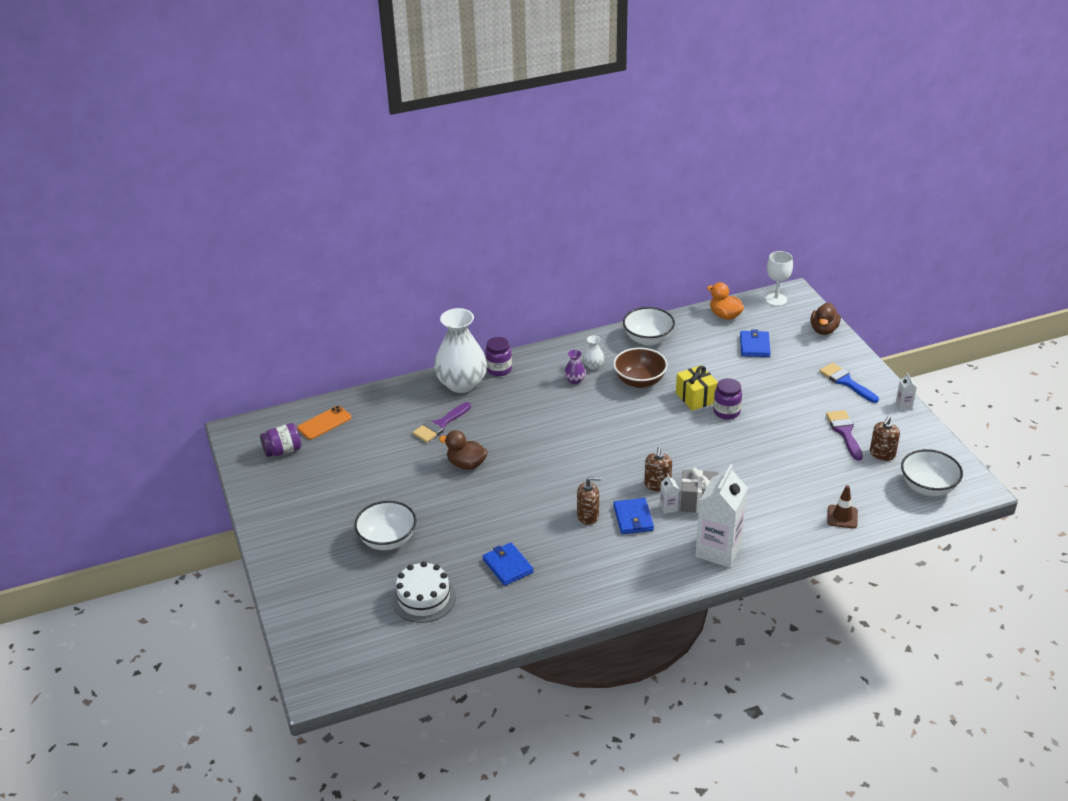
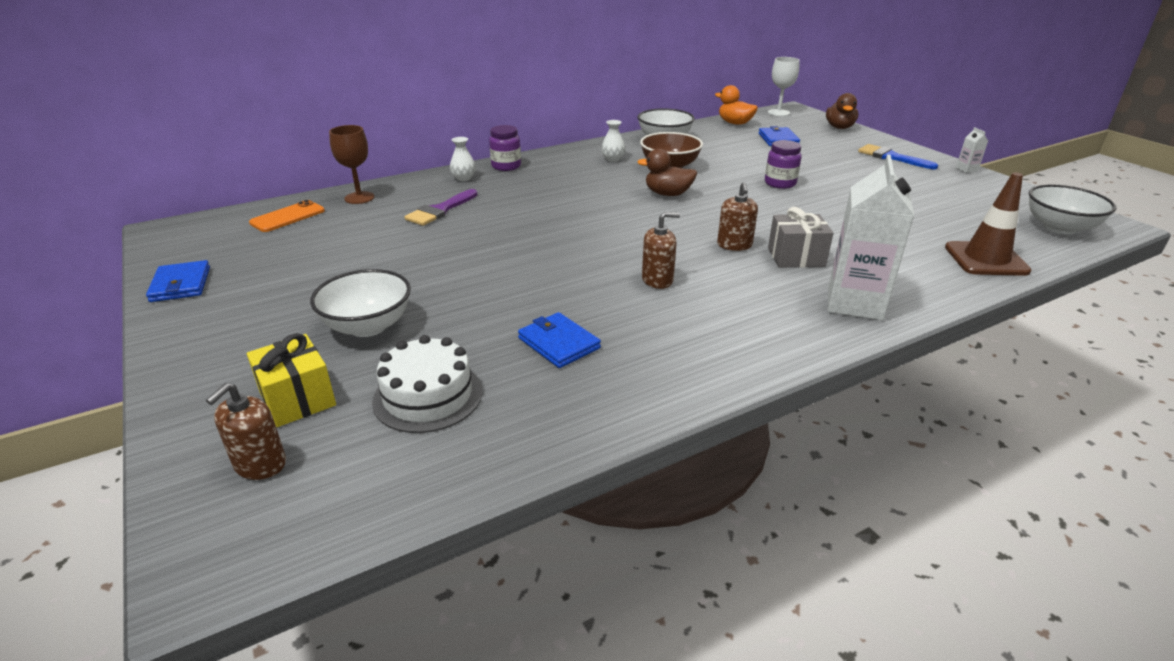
camera: 10 degrees left, 5 degrees down
purple jar [260,423,301,457] -> none
white vase [434,308,487,393] -> white vase [450,137,476,181], size x0.41
brown duck [439,430,488,469] -> brown duck moved to [637,149,697,196]
purple vase [564,350,586,384] -> none
blue wallet [613,498,654,534] -> blue wallet moved to [146,260,210,302]
white carton [660,474,679,514] -> none
yellow gift [676,365,718,411] -> yellow gift moved to [247,333,336,427]
purple brush [826,410,863,460] -> none
brown traffic cone [827,485,858,528] -> brown traffic cone [945,172,1032,276], size x1.63
brown soap dispenser [870,416,900,461] -> brown soap dispenser moved to [206,383,286,480]
none -> brown goblet [329,125,375,204]

